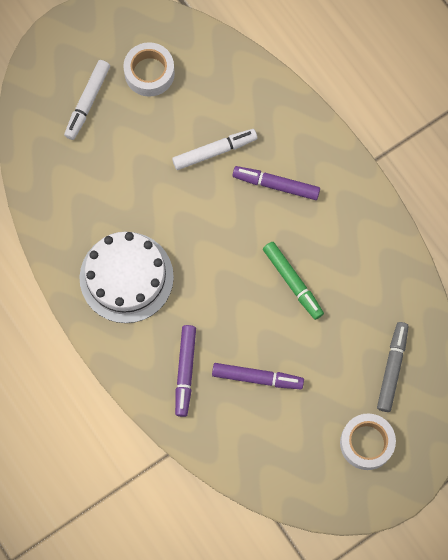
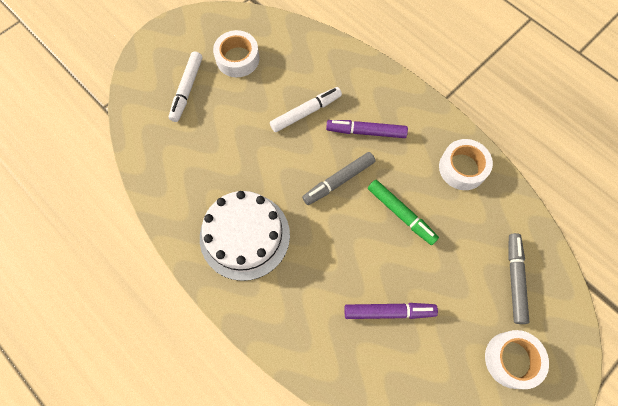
camera: 10 degrees left, 5 degrees down
purple marker [175,325,196,417] -> none
none -> grey marker [302,152,375,205]
none -> white tape [439,139,493,190]

